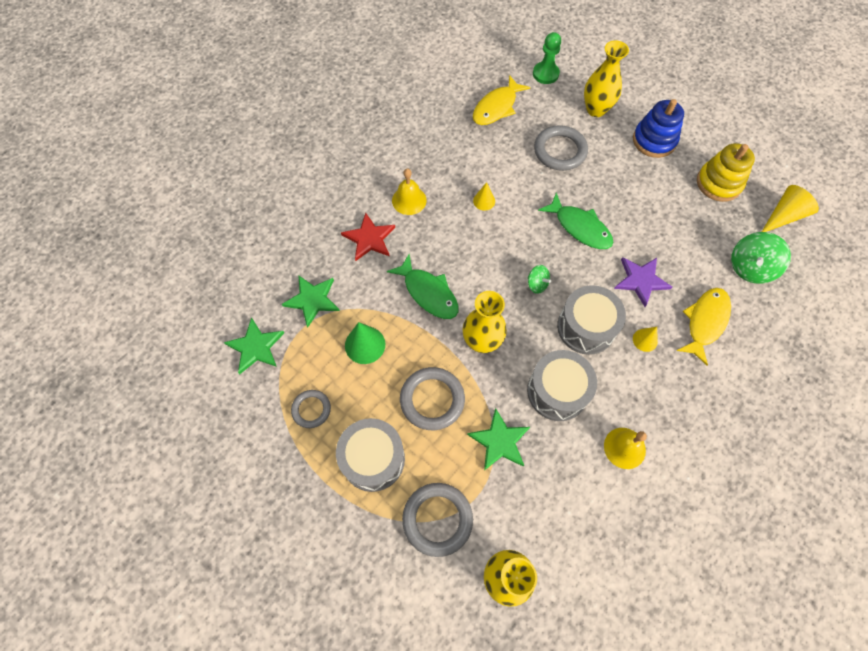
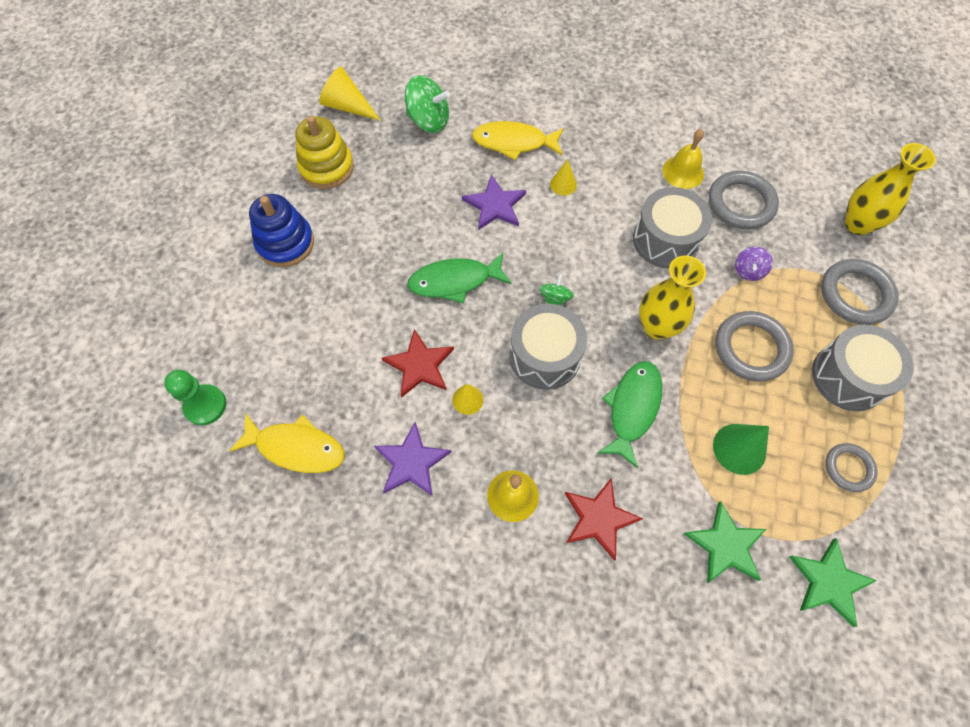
camera: 115 degrees left, 0 degrees up
green star [467,408,530,471] -> purple spinning top [735,247,773,281]
grey ring [534,125,588,171] -> grey ring moved to [709,171,779,229]
green fish [538,192,613,249] -> green fish turned 120 degrees counterclockwise [407,253,511,303]
grey drum [557,285,626,355] -> grey drum moved to [509,303,587,390]
yellow vase [584,40,629,117] -> none
none -> purple star [374,422,451,496]
none -> red star [382,329,454,398]

